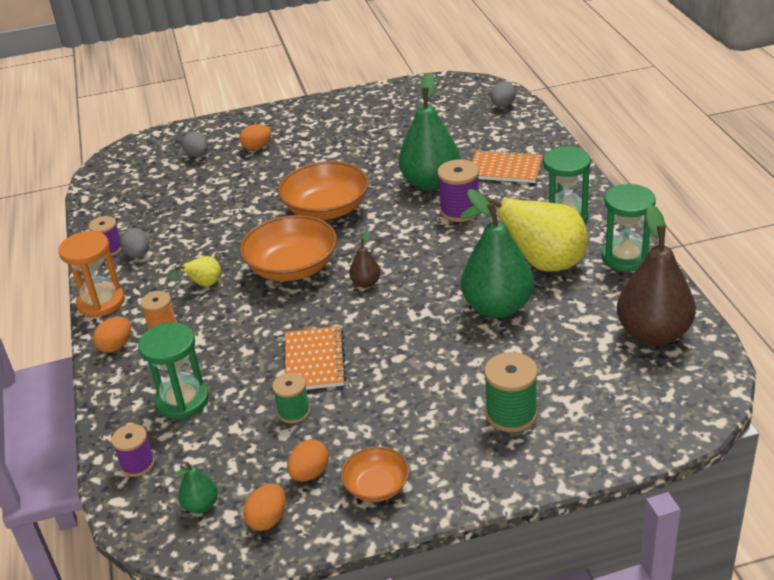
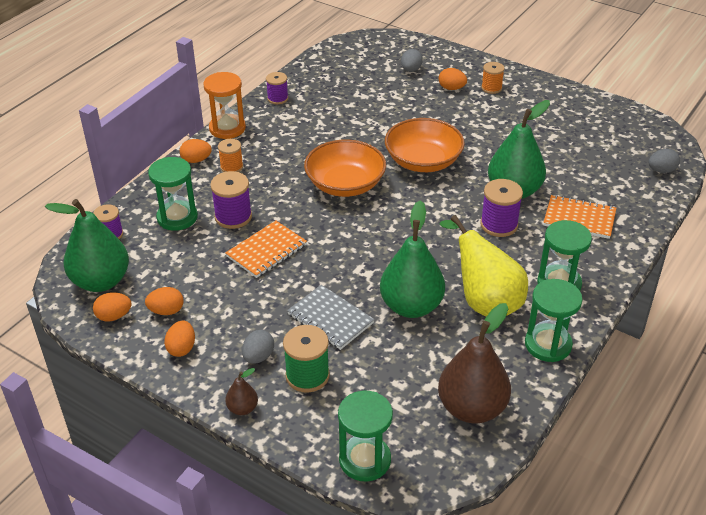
camera: 45 degrees right, 5 degrees up
grey egg [120,228,149,258] -> grey egg moved to [242,330,274,364]
yellow pear [169,256,221,287] -> none
green pear [176,462,218,514] -> green pear [45,199,129,292], size x2.21
green spool [272,373,310,423] -> none
orange bowl [341,447,410,502] -> orange egg [164,321,195,357]
brown pear [349,231,381,288] -> brown pear moved to [225,368,258,415]
orange notebook [472,149,543,183] -> orange notebook turned 45 degrees counterclockwise [543,195,616,239]
none -> purple spool [210,171,252,229]
none -> grey notebook [287,285,375,350]
none -> green hourglass [338,391,393,481]
none -> orange spool [481,62,505,94]

